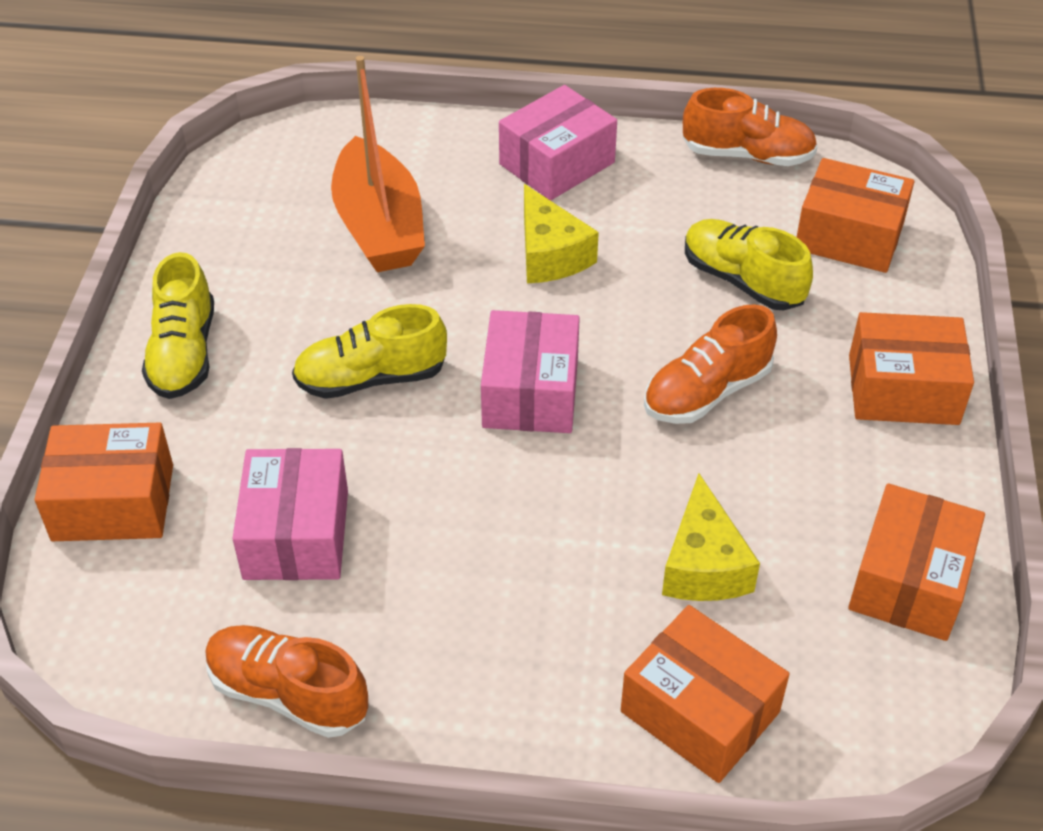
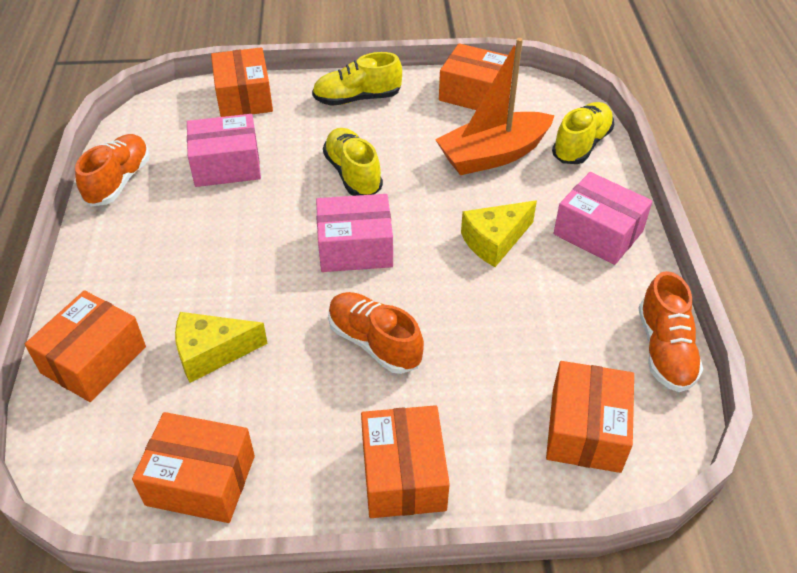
camera: 80 degrees right, 0 degrees up
yellow shoe [685,219,813,310] -> yellow shoe moved to [552,102,614,164]
none -> orange box [439,43,508,110]

